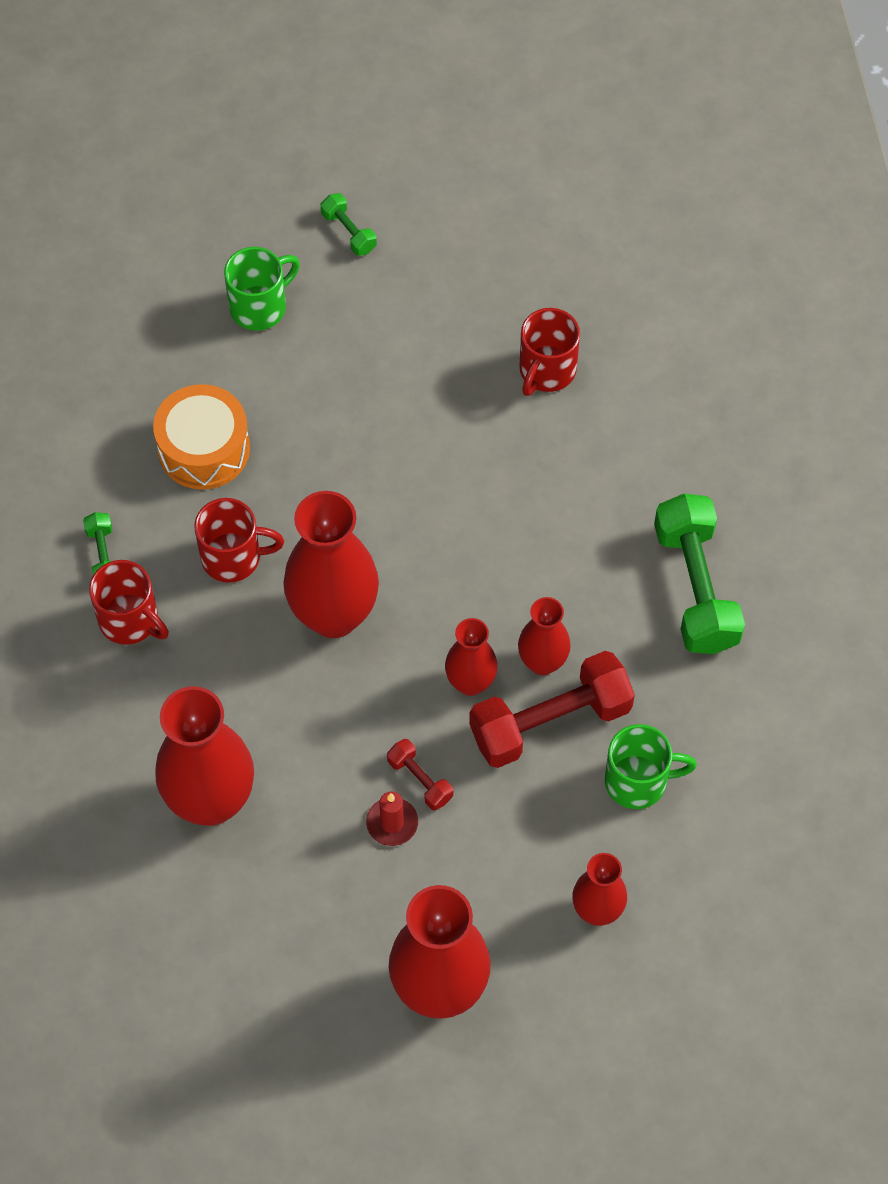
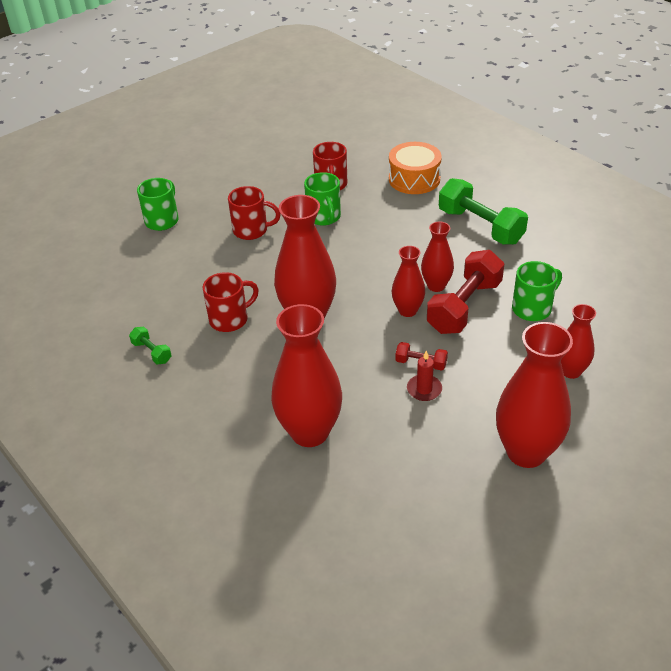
camera: 30 degrees left, 20 degrees down
red mug [89,560,169,645] -> red mug moved to [228,186,281,240]
orange drum [153,384,250,490] -> orange drum moved to [389,142,442,194]
green dumbbell [321,193,377,256] -> none
none -> green mug [304,172,341,226]

